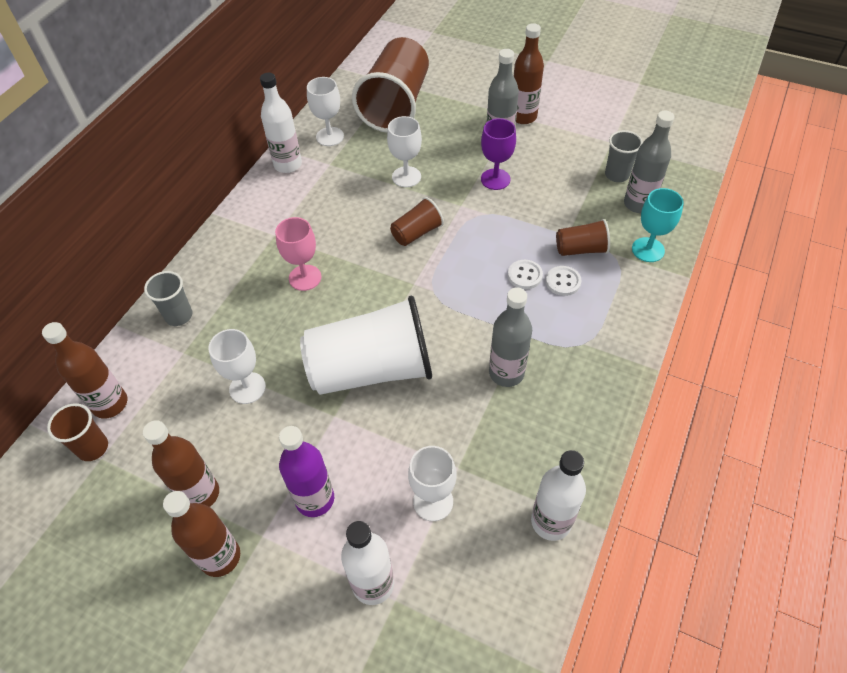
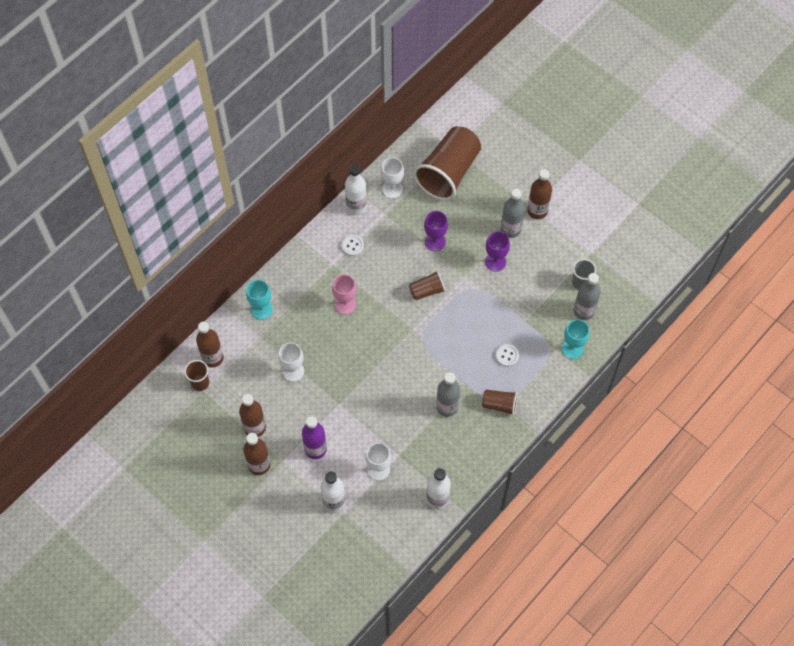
camera: 15 degrees right, 10 degrees up
grey cup [144,271,192,326] -> turquoise goblet [246,280,272,319]
white cup [300,296,432,395] -> none
white goblet [387,116,422,187] -> purple goblet [424,211,448,251]
white button [508,260,543,289] -> white button moved to [342,235,364,256]
brown cup [556,219,610,256] -> brown cup moved to [482,390,518,415]

